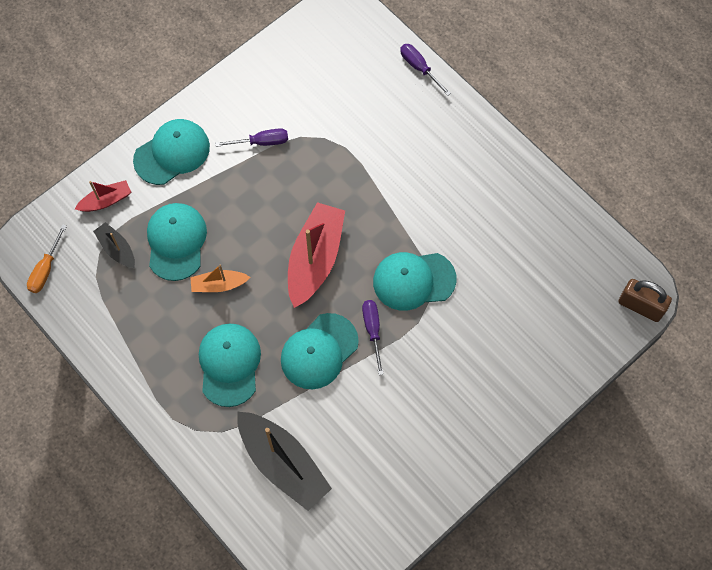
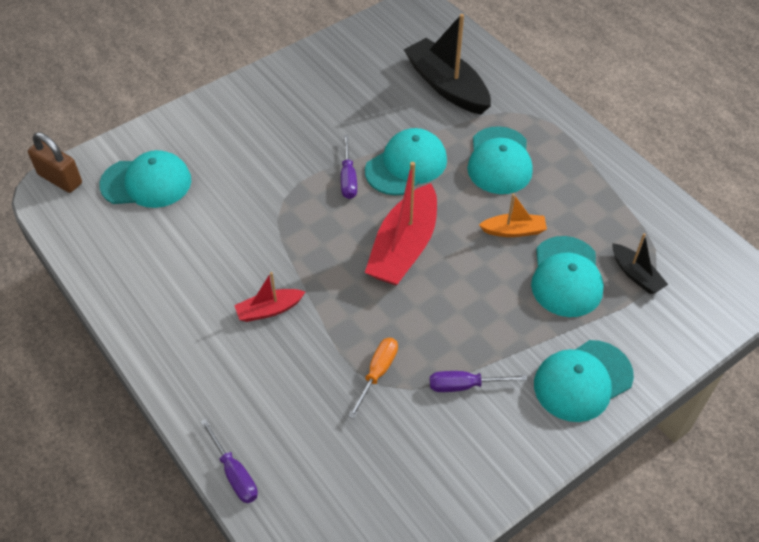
camera: 175 degrees left, 15 degrees down
orange screwdriver [27,224,67,293] -> orange screwdriver moved to [348,338,398,419]
red boat [75,180,132,212] -> red boat moved to [234,272,305,322]
turquoise cap [373,252,457,311] -> turquoise cap moved to [99,150,191,208]

